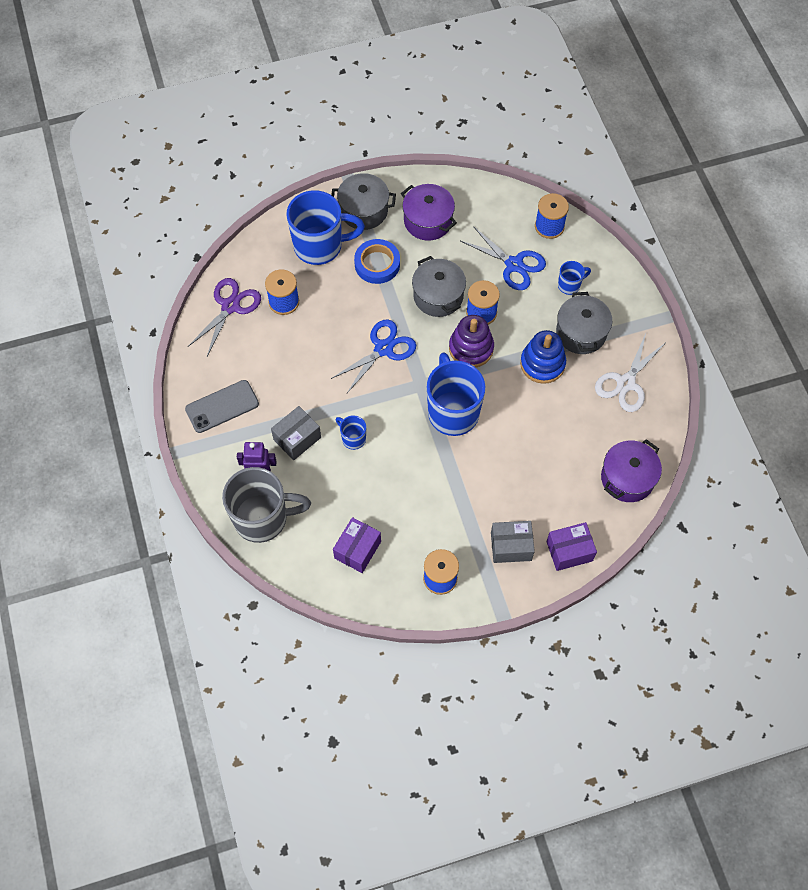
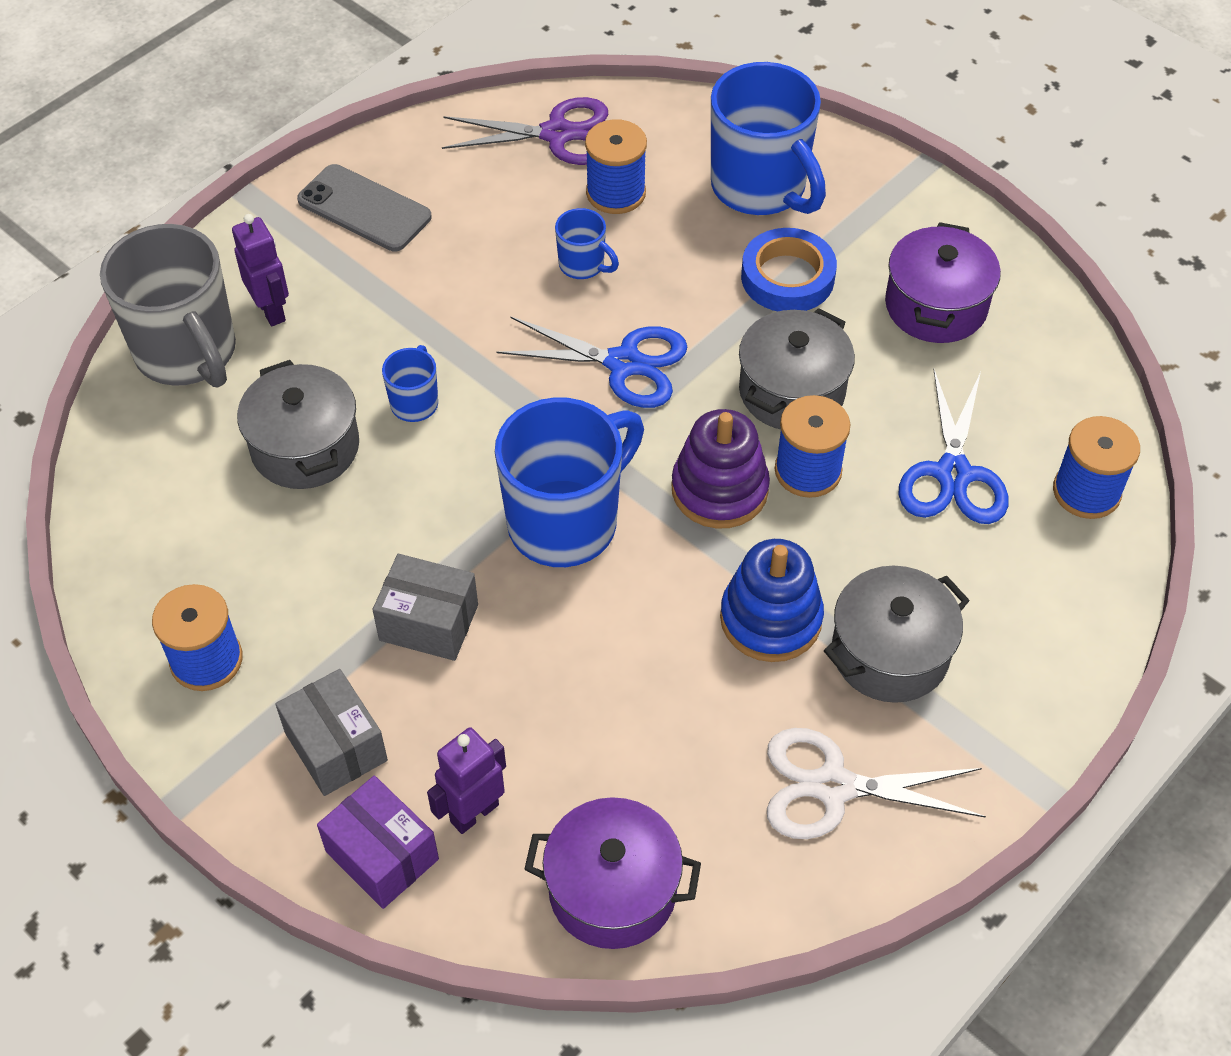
camera: 60 degrees right, 10 degrees down
grey box [271,406,321,460] -> grey box moved to [372,554,478,661]
grey pot [331,173,396,230] -> grey pot moved to [237,360,359,489]
purple box [333,517,381,573] -> none
blue mug [558,261,591,295] -> blue mug moved to [555,208,619,279]
none -> purple robot [427,728,506,834]

